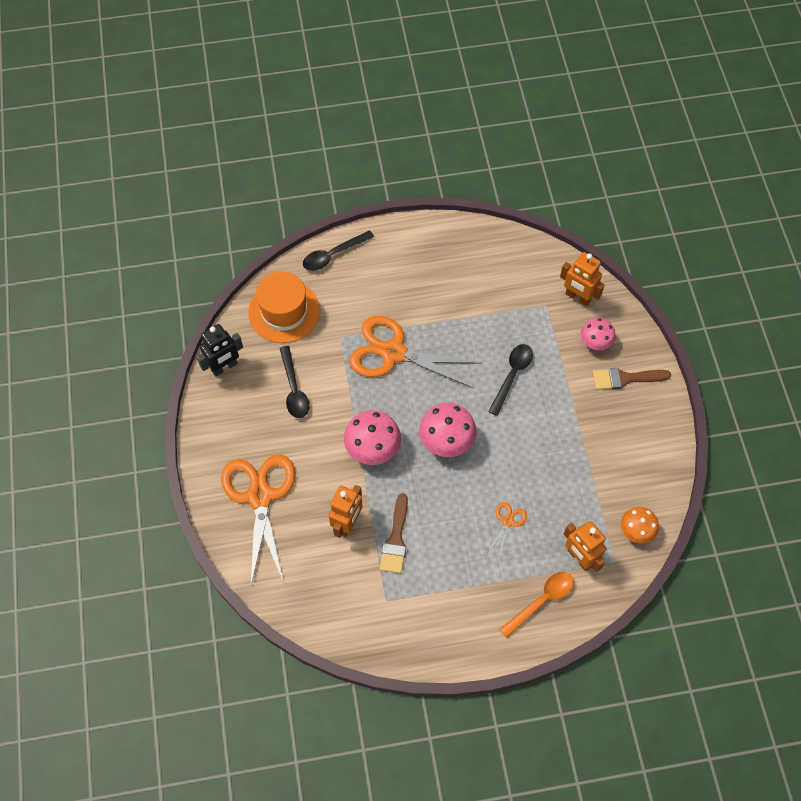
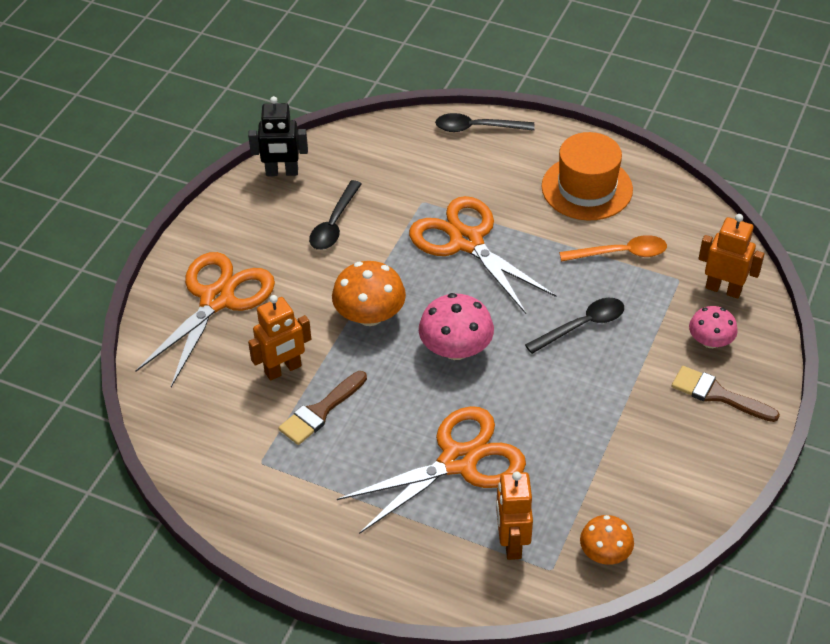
camera: 35 degrees right, 15 degrees down
orange hat [248,272,320,343] -> orange hat moved to [541,132,633,221]
pink mushroom [344,410,401,465] -> orange mushroom [332,261,406,326]
orange scissors [488,502,527,555] -> orange scissors [337,406,526,534], size x2.39
orange spoon [499,572,574,638] -> orange spoon moved to [559,235,667,262]
orange robot [560,252,605,306] -> orange robot turned 135 degrees clockwise [699,214,765,299]

